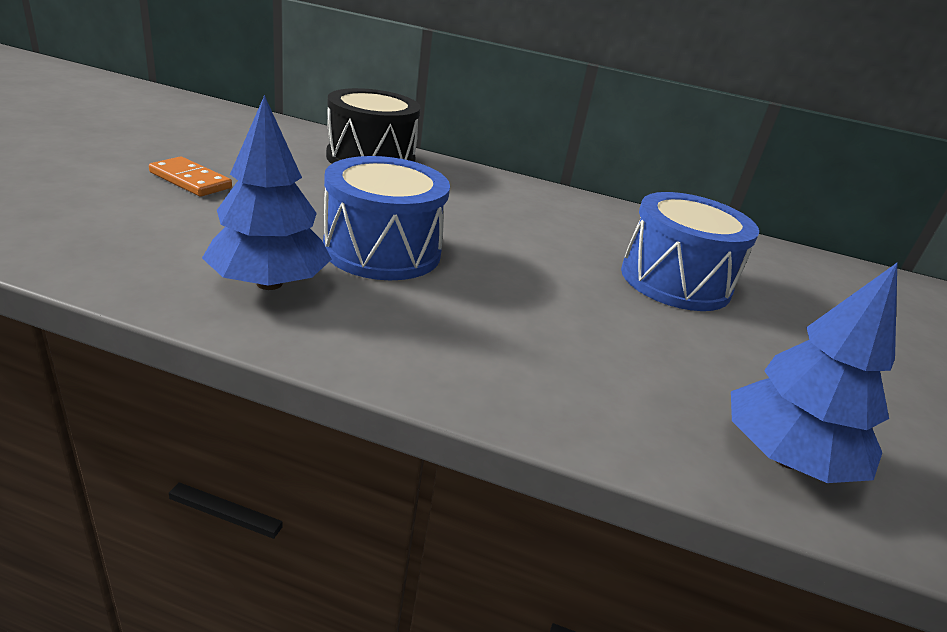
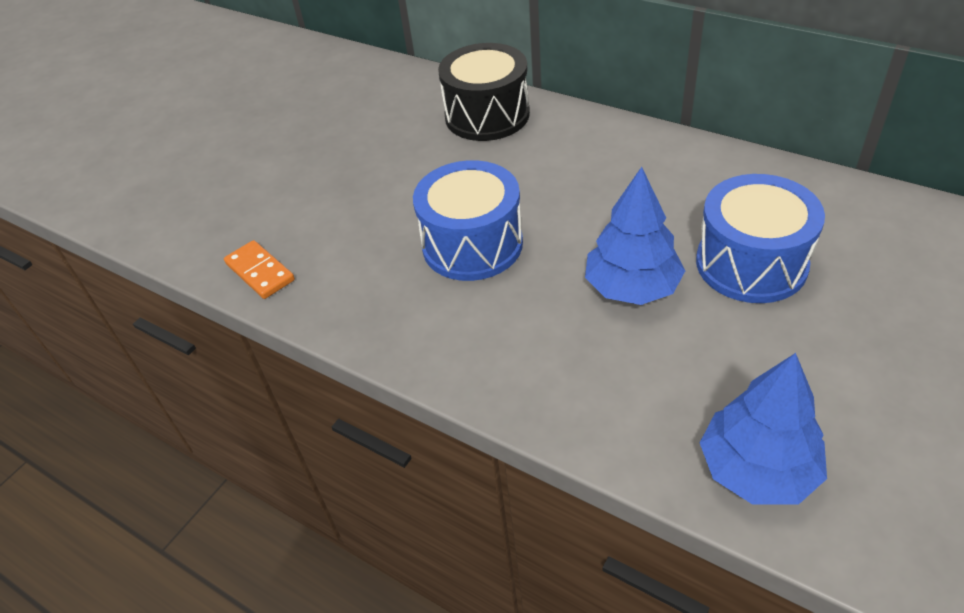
camera: 25 degrees right, 15 degrees up
orange domino [149,157,232,197] -> orange domino moved to [224,240,295,299]
blue tree [202,95,332,290] -> blue tree moved to [585,167,685,305]

